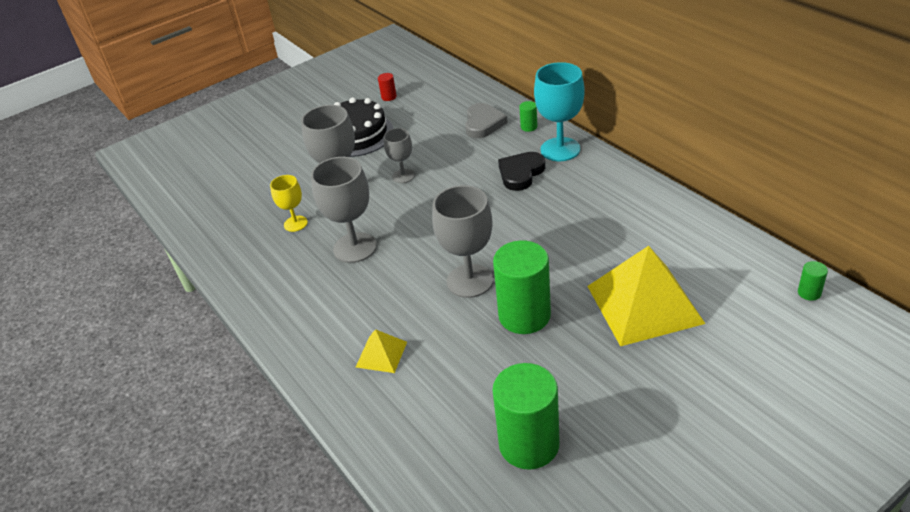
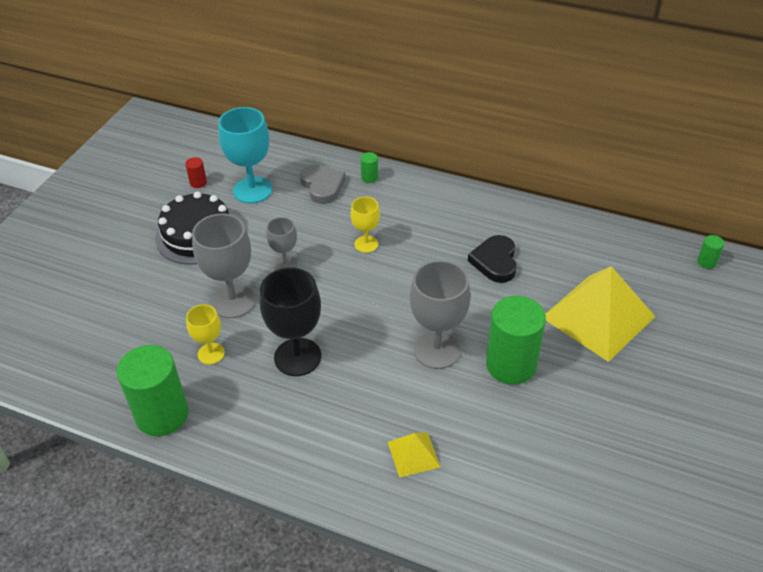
camera: 35 degrees left, 5 degrees up
grey goblet [311,157,377,263] -> black goblet [259,267,322,376]
green cylinder [493,363,560,470] -> green cylinder moved to [117,345,188,436]
black heart [498,152,545,191] -> black heart moved to [468,235,517,283]
turquoise goblet [534,62,585,161] -> turquoise goblet moved to [218,107,272,203]
none -> yellow goblet [350,197,380,253]

